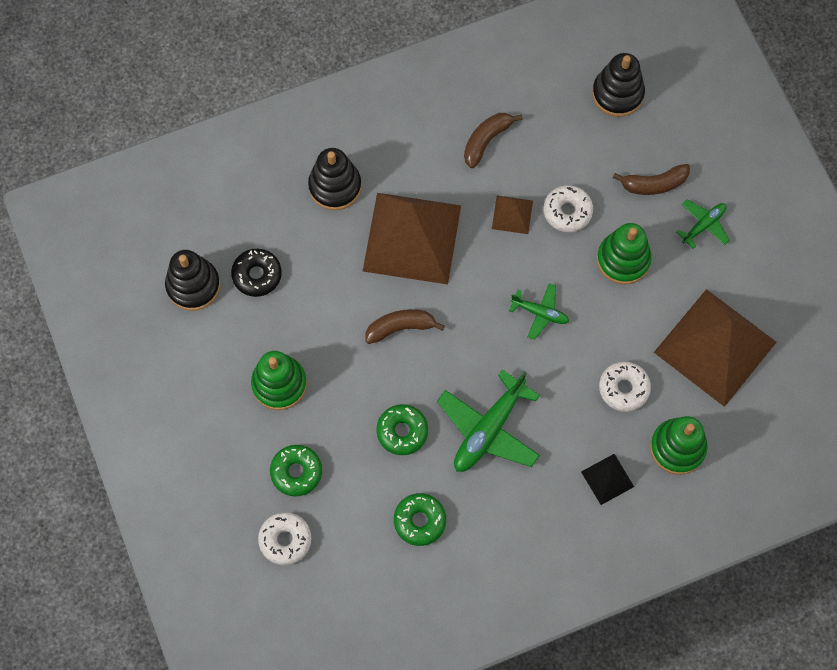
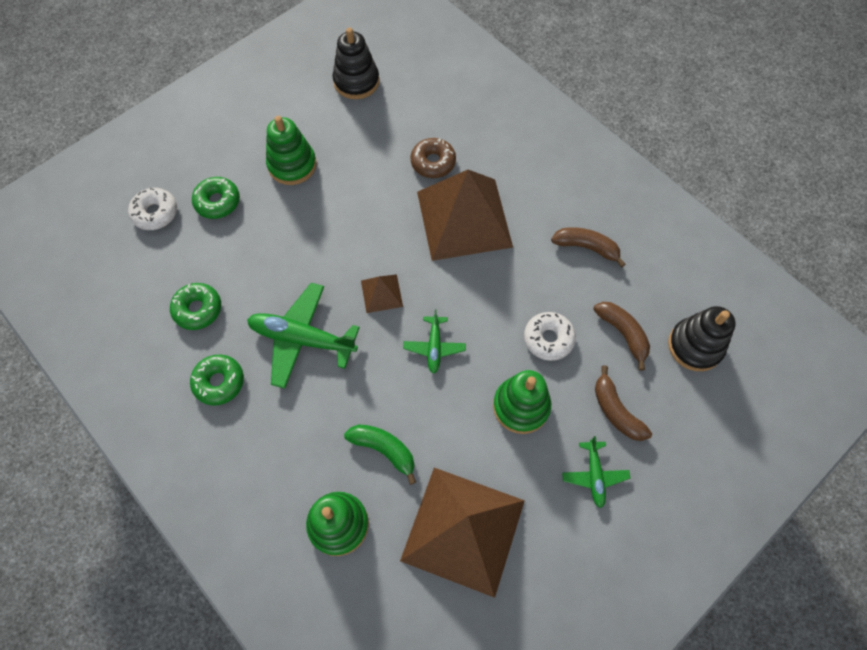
camera: 70 degrees right, 5 degrees down
black donut [231,249,282,297] -> none
black stacking toy [308,148,362,210] -> none
brown banana [365,309,445,344] -> brown banana moved to [593,302,650,371]
green donut [376,404,428,455] -> green donut moved to [190,355,244,406]
brown pyramid [492,195,533,234] -> brown pyramid moved to [361,274,403,313]
black pyramid [581,454,634,505] -> none
white donut [599,362,651,412] -> green banana [344,424,416,485]
green plane [676,200,730,249] -> green plane turned 60 degrees clockwise [562,436,630,508]
none -> brown donut [410,138,456,178]

